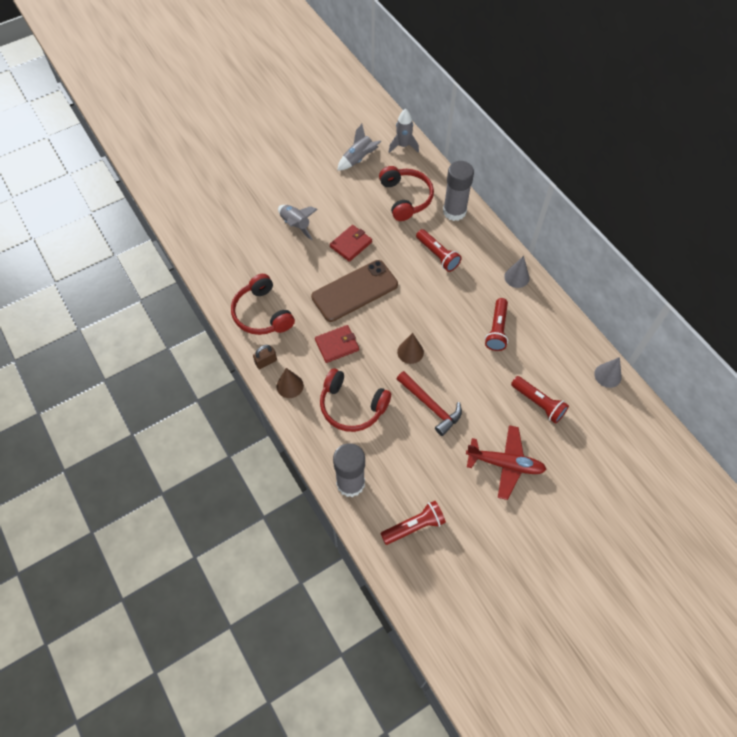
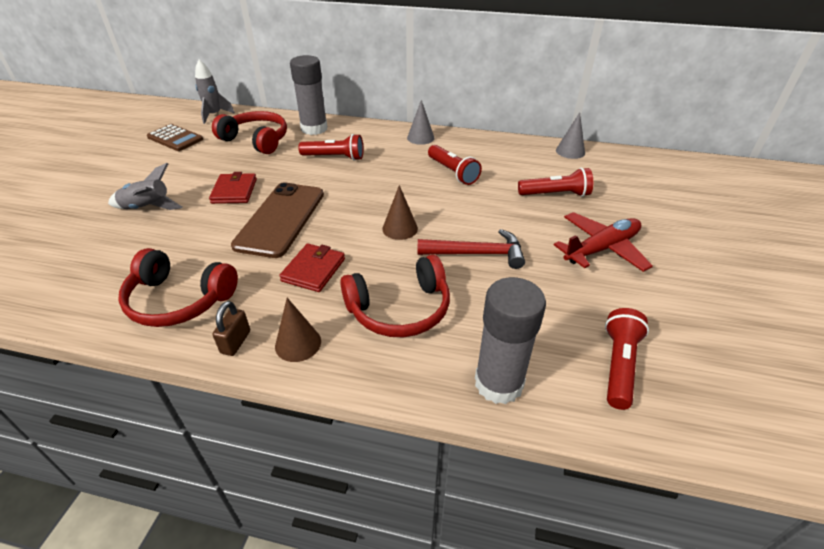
camera: 45 degrees left, 20 degrees down
grey rocket [337,124,381,171] -> brown calculator [147,124,203,151]

